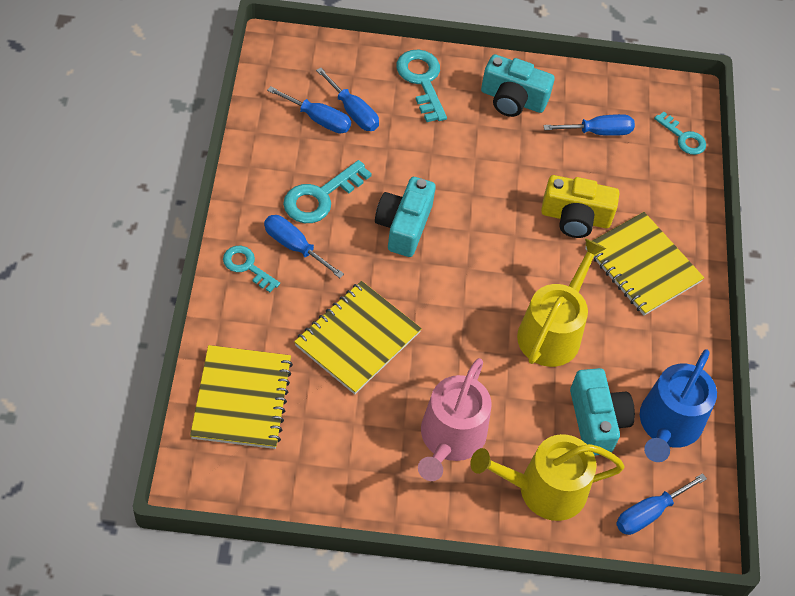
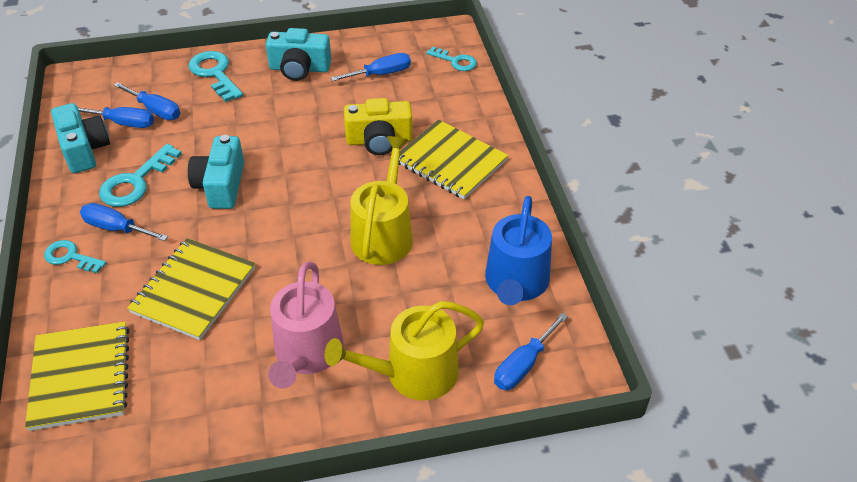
camera: 10 degrees left, 10 degrees down
turquoise camera [570,368,635,456] -> turquoise camera moved to [51,103,110,173]

